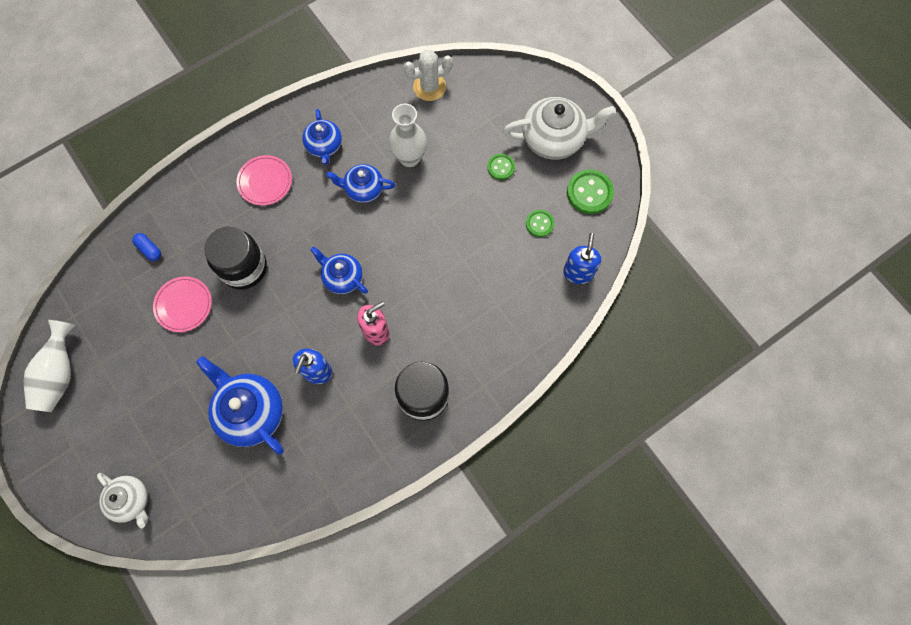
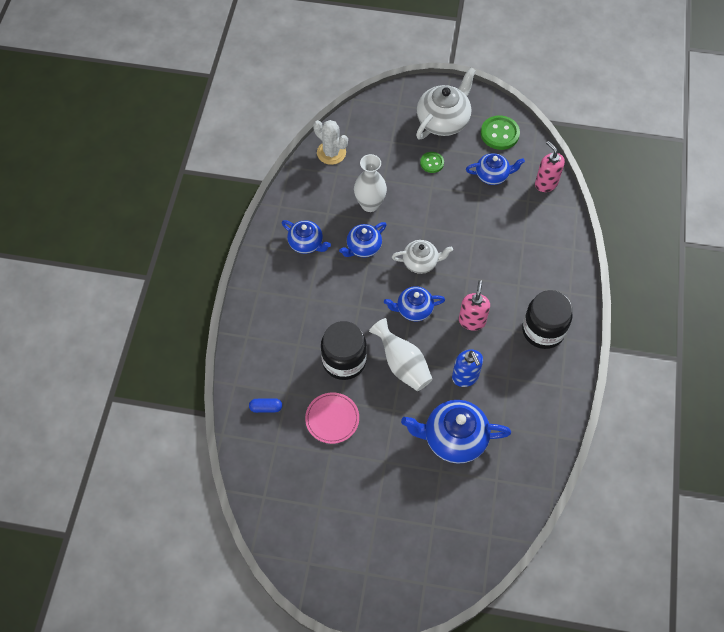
camera: 45 degrees left, 10 degrees down
white vase [24,320,75,412] -> white vase moved to [369,318,433,391]
white teapot [97,473,148,528] -> white teapot moved to [392,240,453,274]
pink plate [236,155,292,205] -> none
white cactus [403,50,453,101] -> white cactus turned 75 degrees counterclockwise [313,120,348,165]
green button [526,210,554,237] -> blue teapot [466,153,525,185]
blue soap dispenser [563,233,601,284] -> pink soap dispenser [535,141,565,192]

